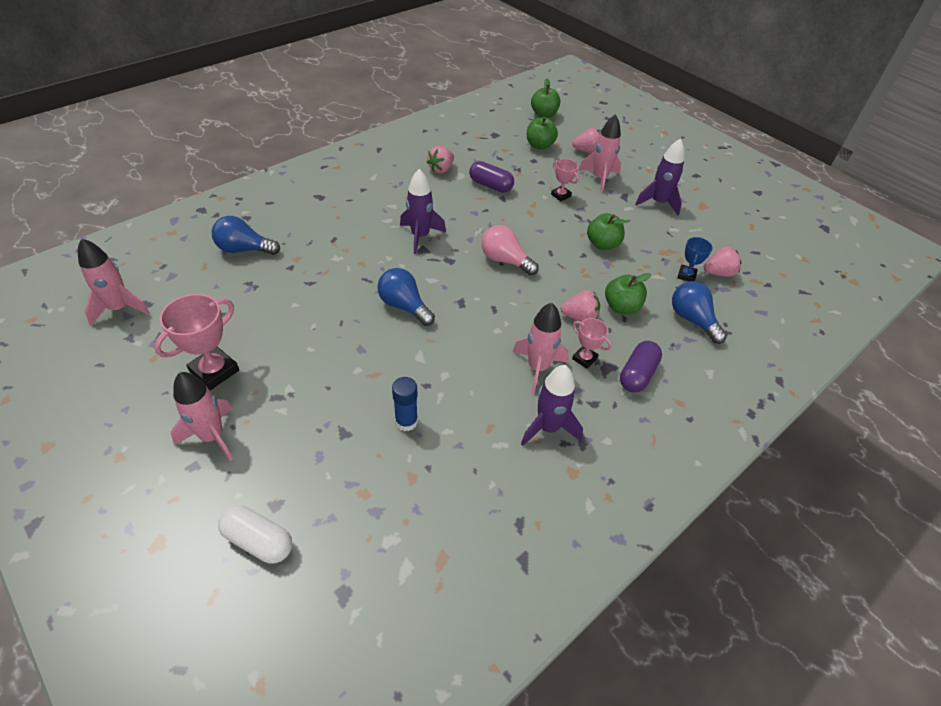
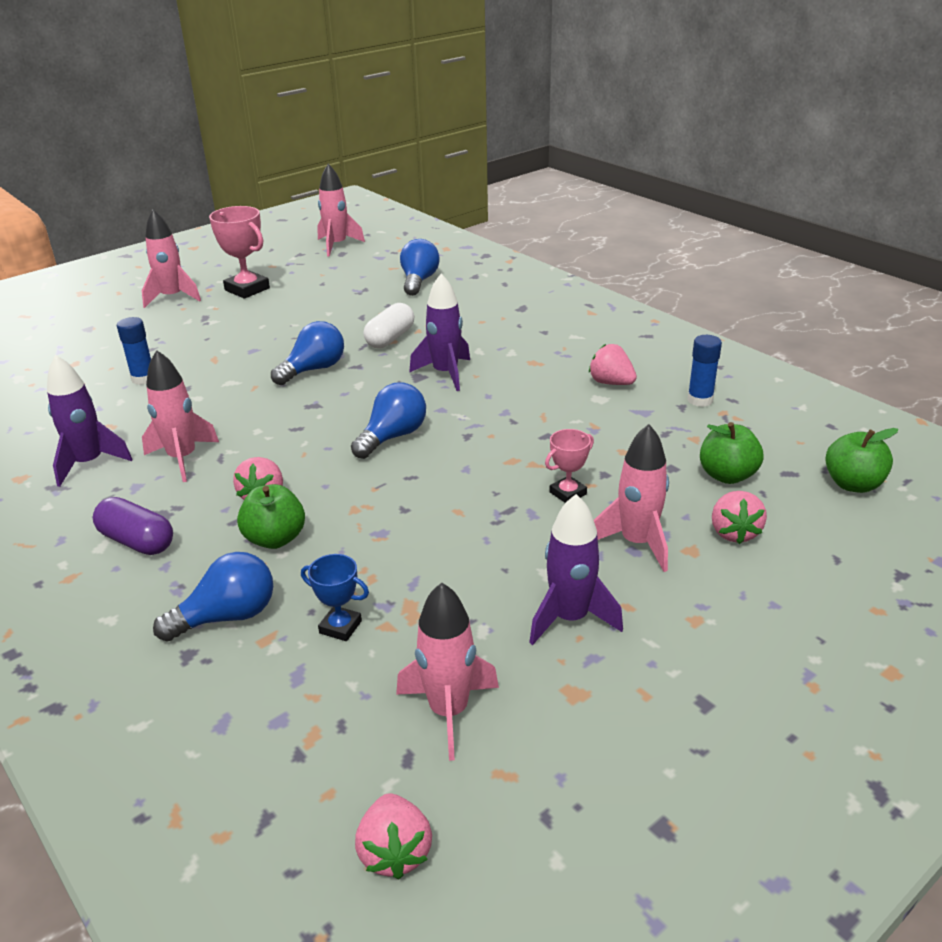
camera: 95 degrees right, 15 degrees down
white capsule [218,505,292,563] -> white capsule moved to [364,303,414,348]
purple capsule [469,161,514,193] -> none
pink light bulb [482,225,539,276] -> blue light bulb [351,382,426,459]
pink trophy [572,318,611,369] -> none
green apple [587,213,627,250] -> none
pink strawberry [704,247,742,277] -> pink strawberry moved to [355,793,432,879]
none -> pink rocket [396,582,499,761]
none -> blue glue stick [687,335,722,407]

